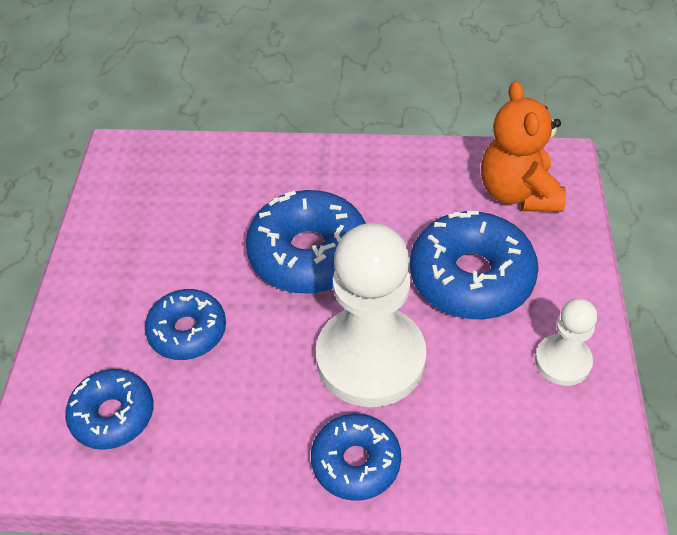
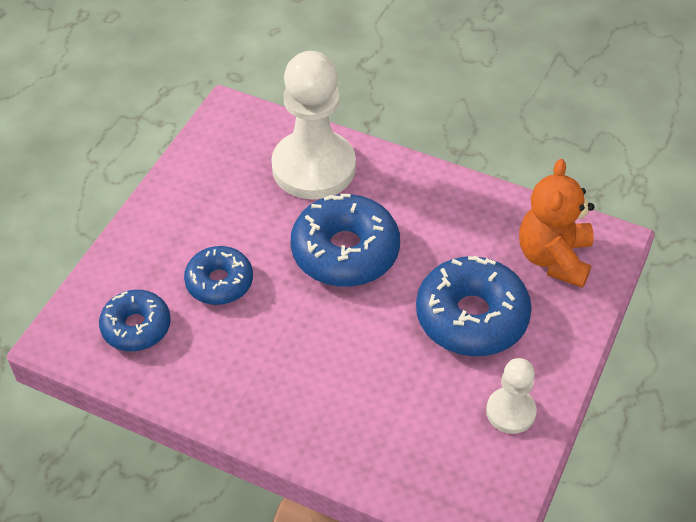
camera: 20 degrees right, 0 degrees up
blue donut [311,414,401,501] -> none
white pawn [316,223,427,407] -> white pawn moved to [271,51,356,200]

